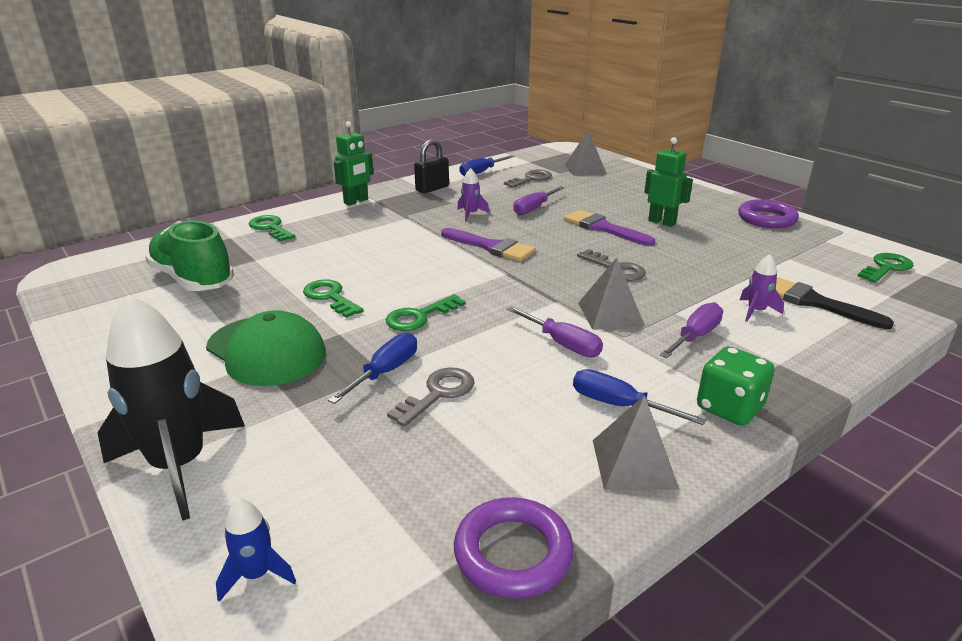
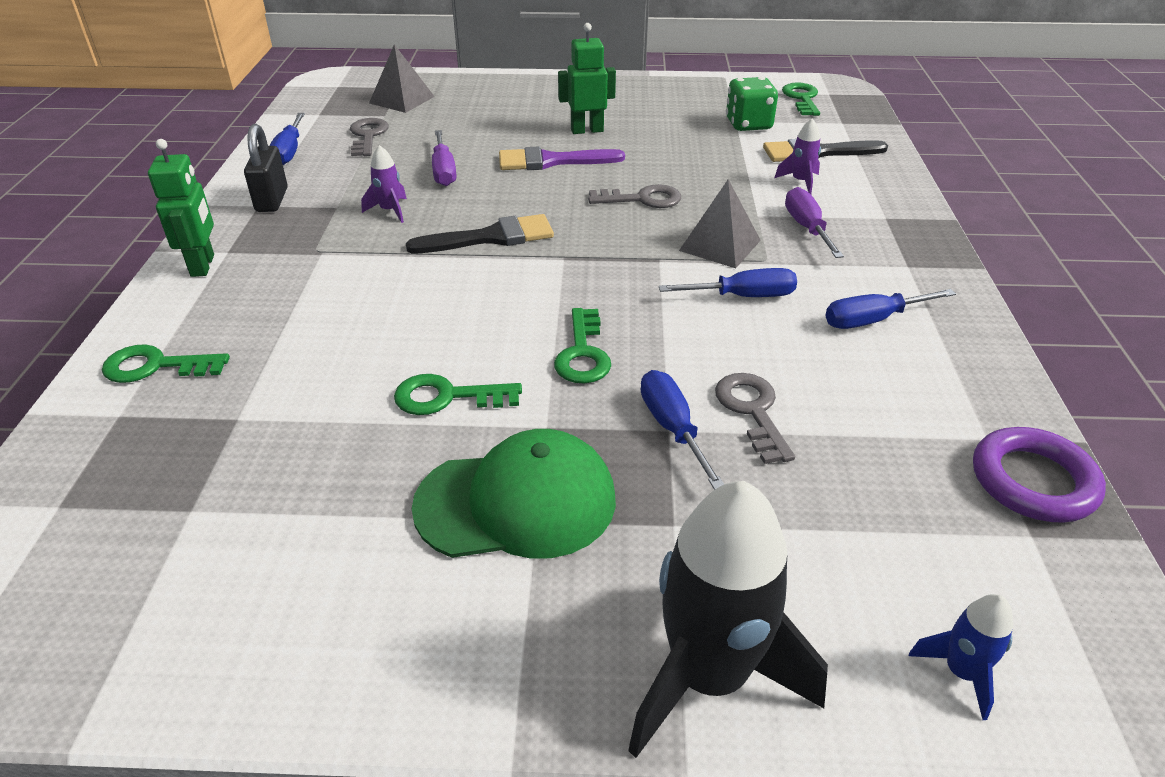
camera: 50 degrees left, 10 degrees up
green shoe [145,220,234,291] -> none
purple brush [441,228,536,262] -> black brush [406,214,554,253]
purple screwdriver [507,306,603,357] -> blue screwdriver [659,268,797,297]
grey pyramid [593,395,680,490] -> none
green dice [697,346,774,426] -> green dice moved to [726,77,778,131]
purple ring [738,199,799,228] -> none

